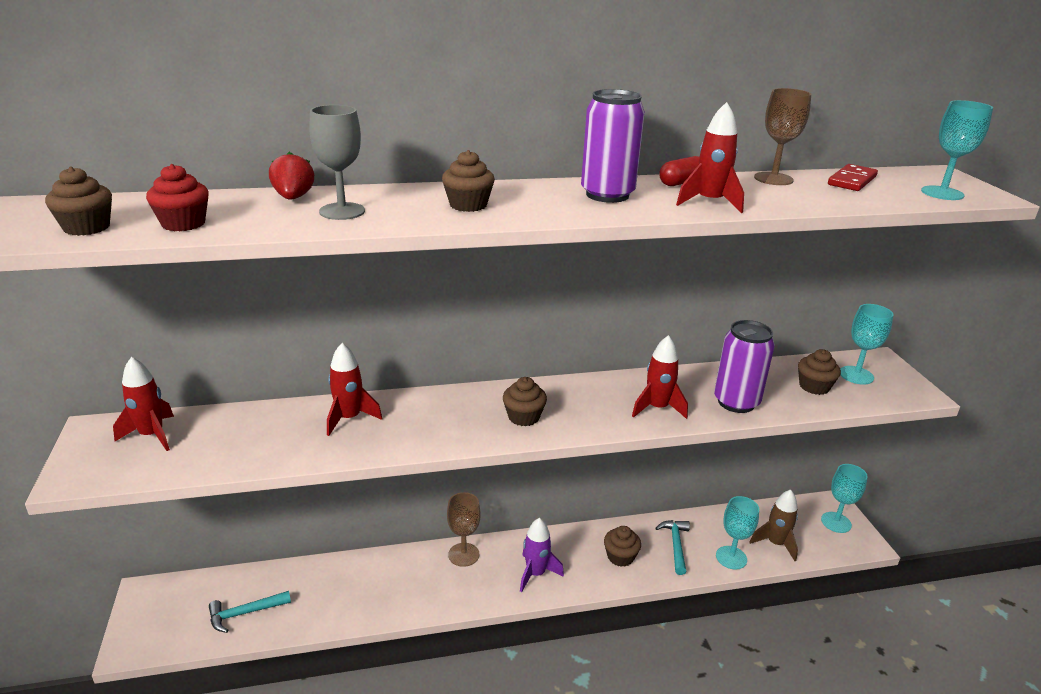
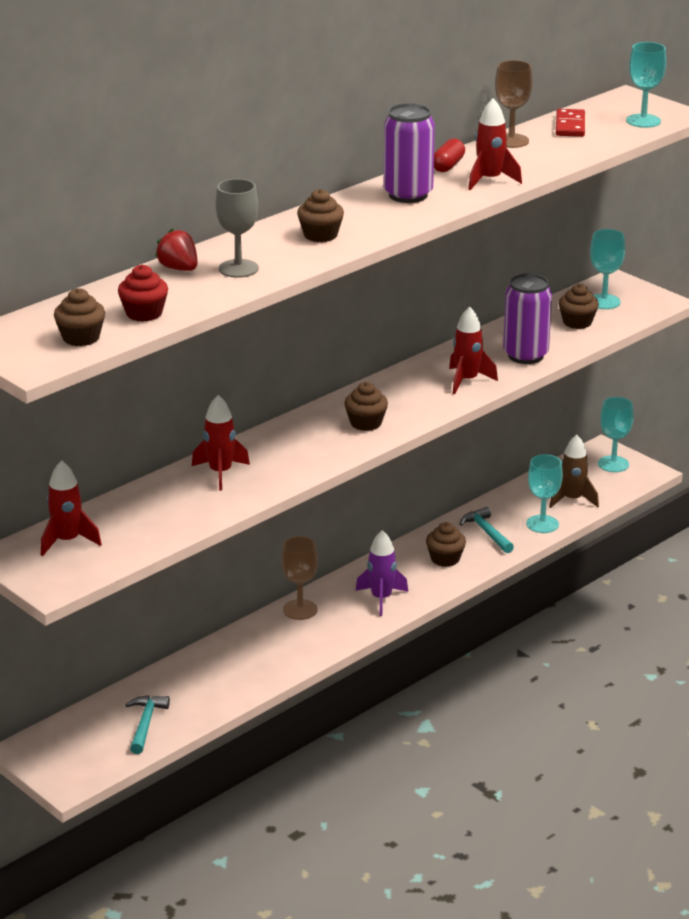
camera: 30 degrees left, 0 degrees up
turquoise hammer [209,591,291,633] -> turquoise hammer turned 150 degrees clockwise [125,695,170,754]

